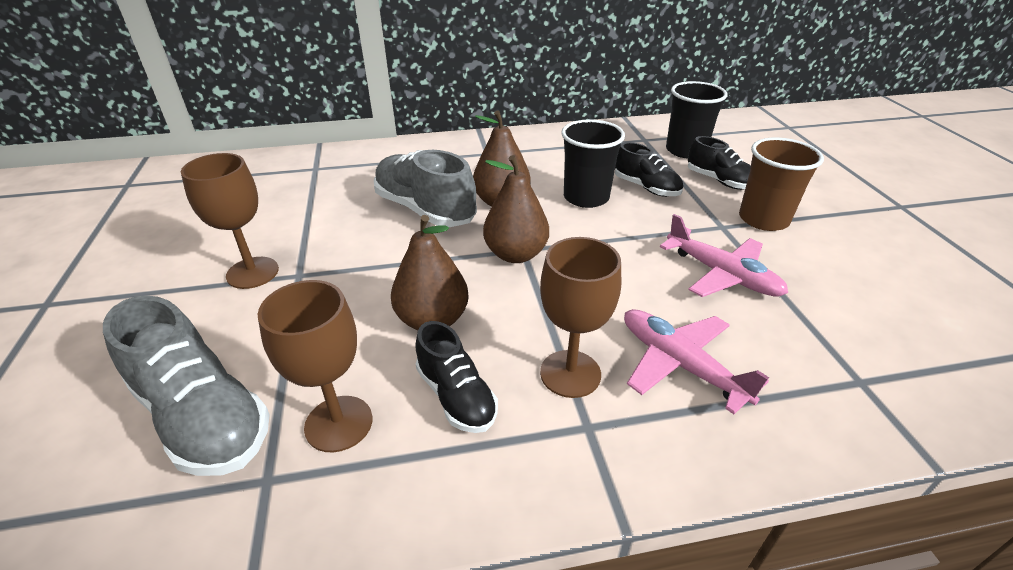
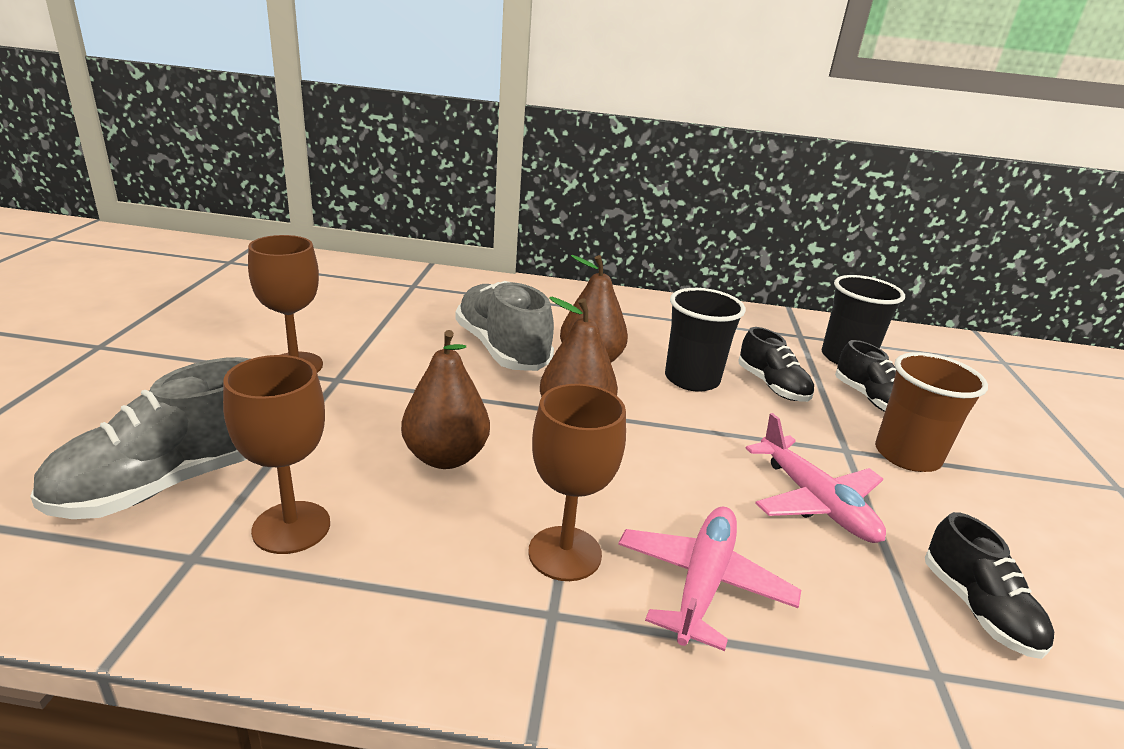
camera: 15 degrees right, 10 degrees down
grey shoe [103,295,270,476] -> grey shoe turned 75 degrees clockwise [30,357,250,519]
black shoe [415,321,498,433] -> black shoe moved to [925,512,1054,659]
pink plane [624,309,769,414] -> pink plane turned 45 degrees clockwise [618,506,801,651]

